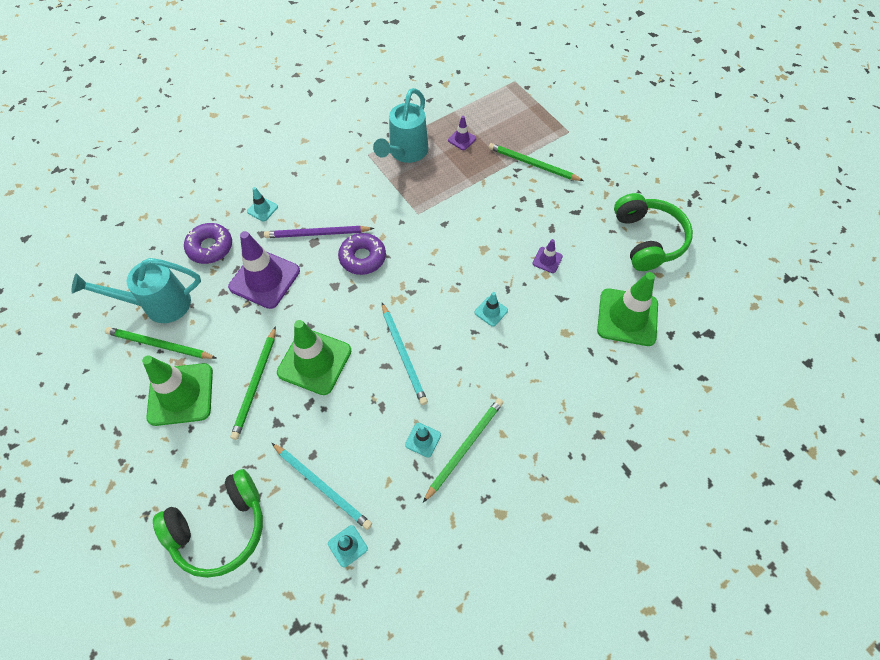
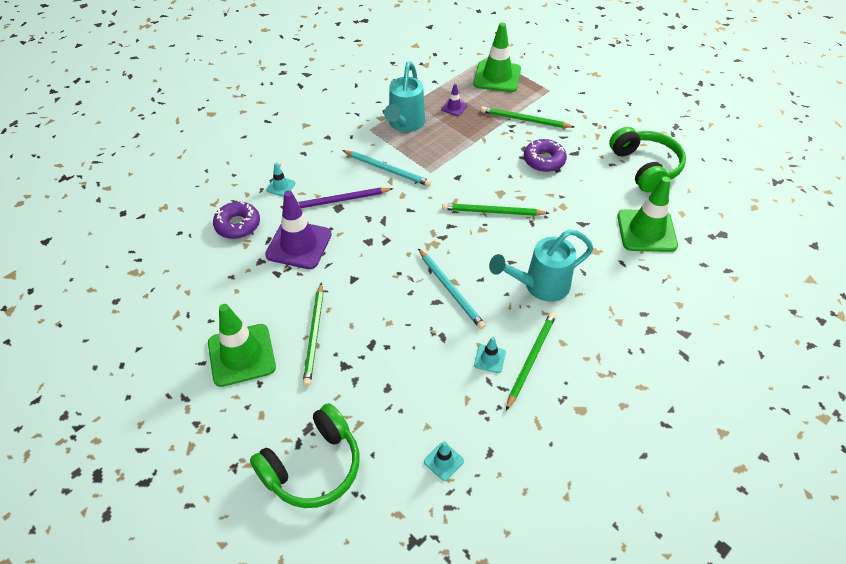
camera: 10 degrees left, 10 degrees down
turquoise watering can [71,258,201,323] -> turquoise watering can moved to [489,229,593,302]
green pencil [105,327,217,359] -> green pencil moved to [442,203,549,216]
turquoise pencil [272,443,372,530] -> turquoise pencil moved to [342,150,431,186]
green traffic cone [277,320,351,395] -> green traffic cone moved to [473,23,521,92]
purple donut [338,233,386,275] -> purple donut moved to [524,139,567,172]
turquoise traffic cone [475,292,508,326] -> none
purple traffic cone [532,239,563,273] -> none

